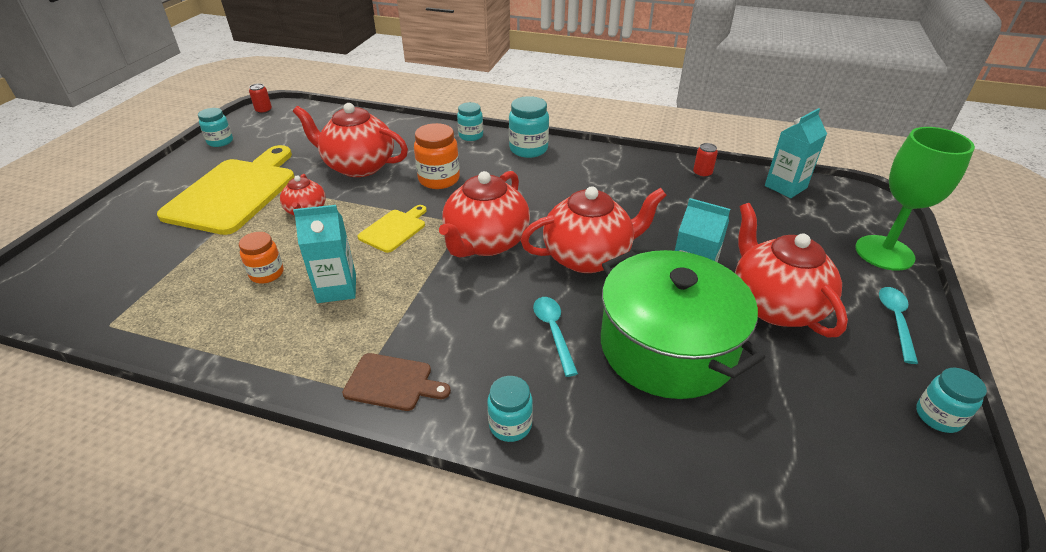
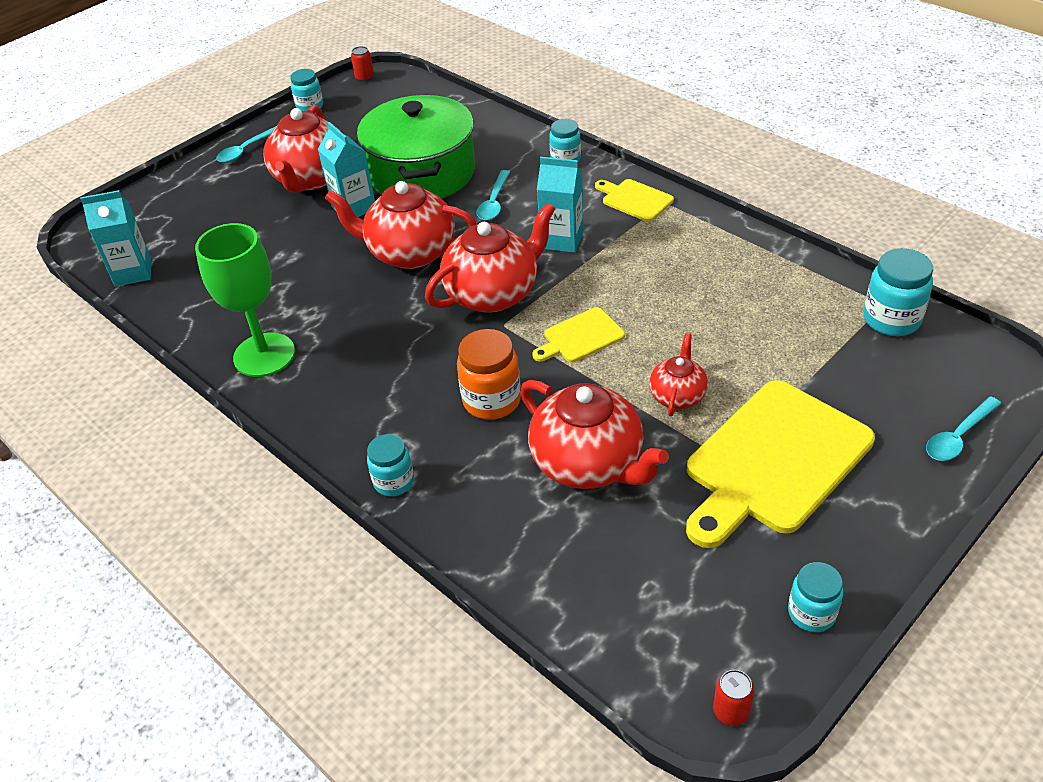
camera: 150 degrees left, 5 degrees up
orange jar [239,232,284,283] -> none
turquoise carton [293,205,356,303] -> turquoise carton moved to [537,157,583,253]
brown cutting board [342,353,451,411] -> yellow cutting board [595,179,674,222]
turquoise jar [509,96,549,158] -> turquoise jar moved to [863,248,933,336]
red can [693,143,718,178] -> red can moved to [351,46,374,82]
green goblet [855,127,975,271] -> green goblet moved to [195,223,295,377]
none -> turquoise spoon [926,396,1001,461]

